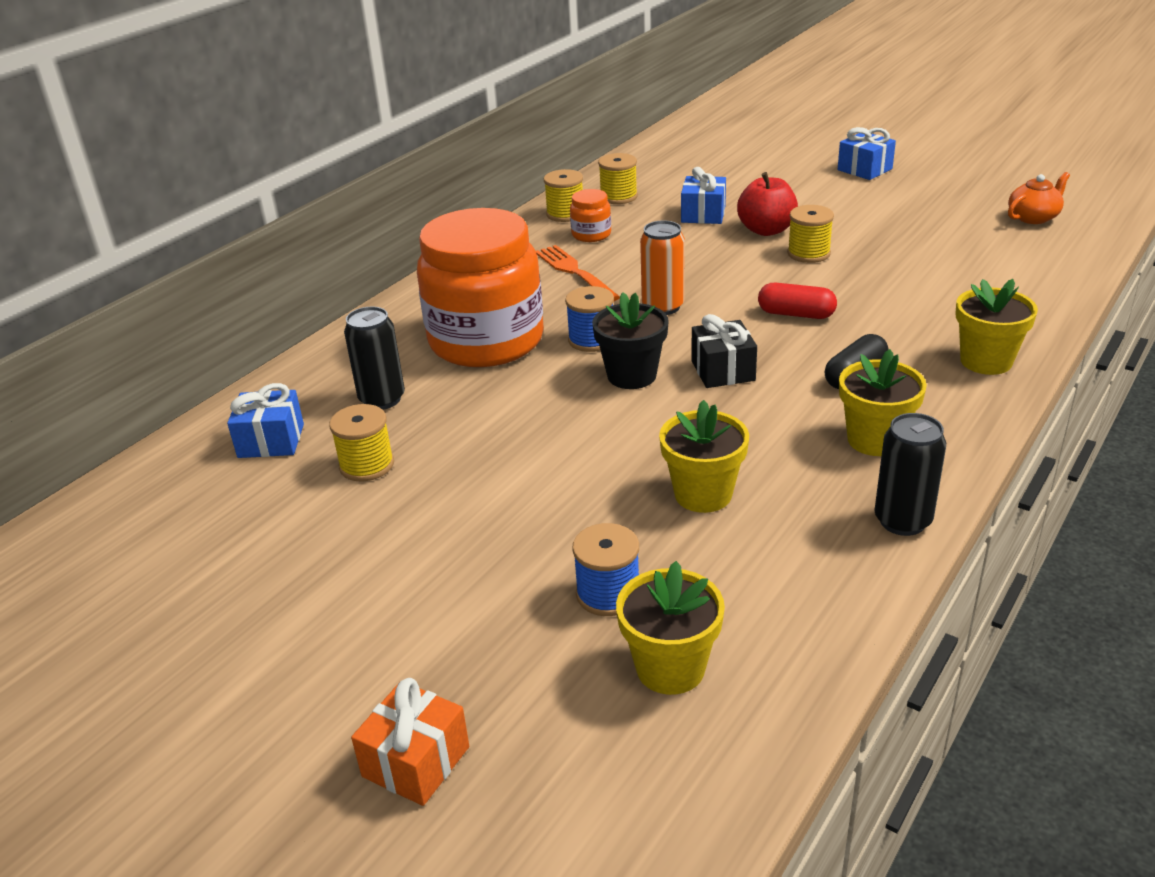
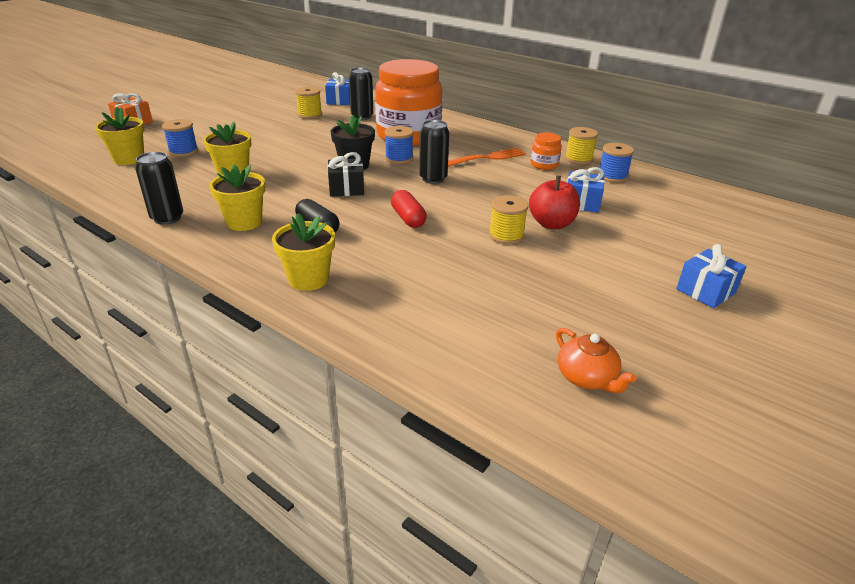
camera: 90 degrees right, 0 degrees up
yellow spool [598,153,638,204] -> blue spool [598,143,634,183]
orange can [640,220,685,315] -> black can [419,120,449,184]
red capsule [758,283,837,319] -> red capsule turned 45 degrees counterclockwise [391,190,427,228]

